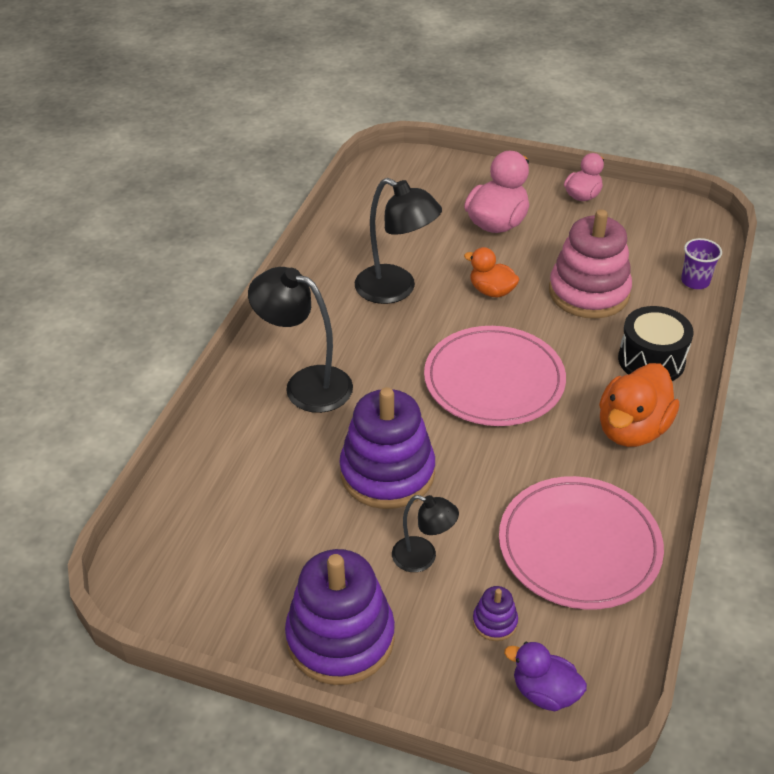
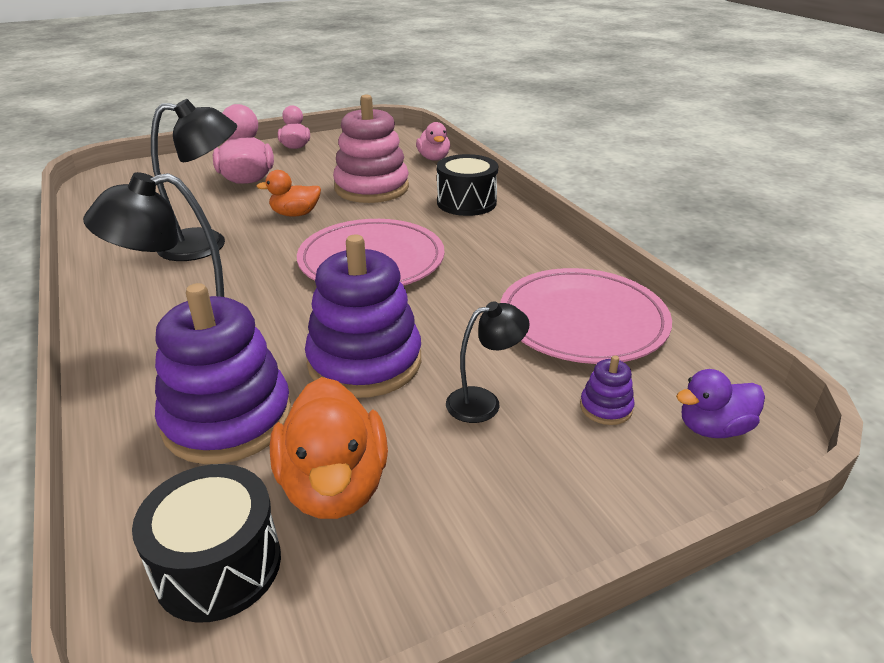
camera: 45 degrees left, 10 degrees down
purple stacking toy [285,549,395,685] -> purple stacking toy moved to [155,283,292,464]
orange duck [599,363,679,447] -> orange duck moved to [270,377,388,519]
purple cup [681,238,722,289] -> pink duck [416,122,450,161]
none -> black drum [132,464,281,623]

